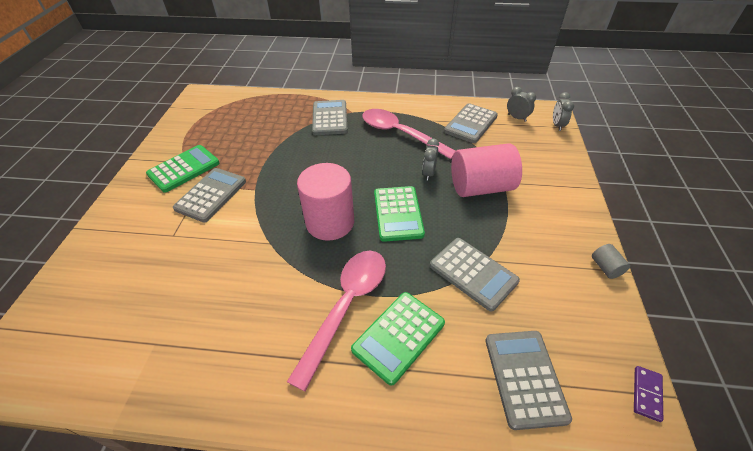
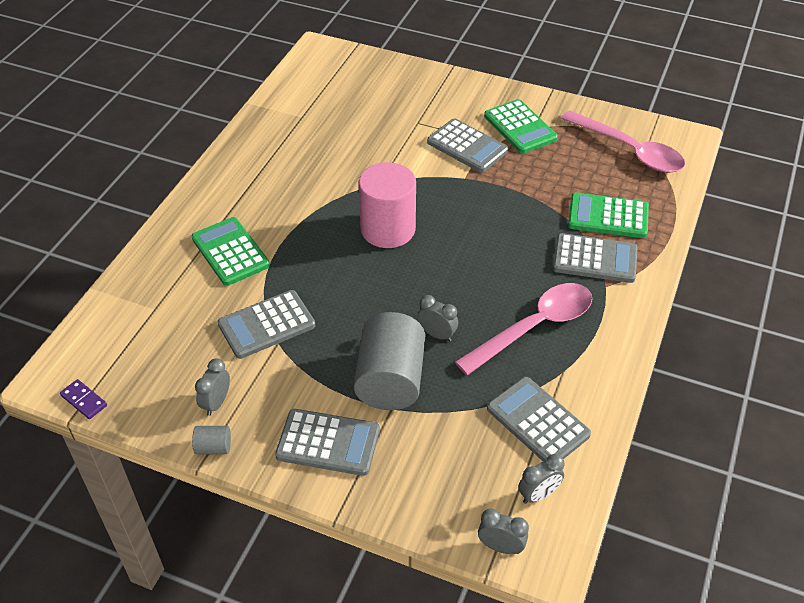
camera: 105 degrees right, 0 degrees up
pink spoon [287,251,386,392] -> pink spoon moved to [561,110,685,173]
green calculator [374,186,425,242] -> green calculator moved to [568,192,649,238]
pink cylinder [451,143,522,197] -> grey cylinder [354,312,425,410]
grey calculator [485,331,572,430] -> grey calculator moved to [275,409,380,476]
none -> grey clock [195,358,230,416]

